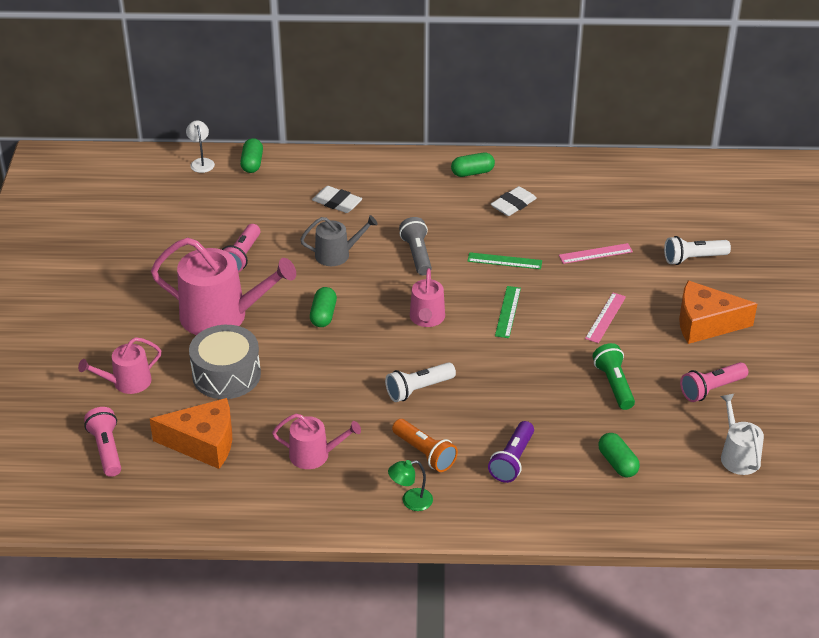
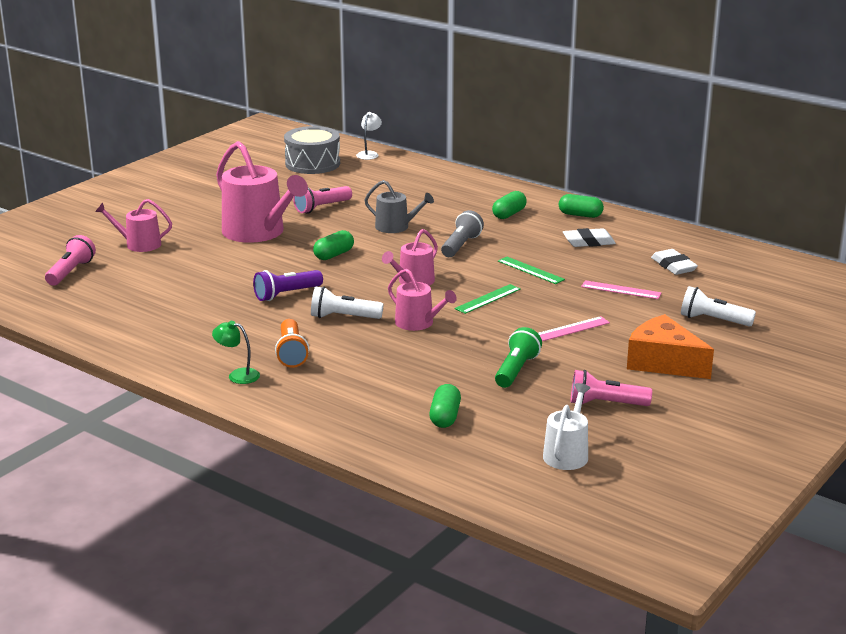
camera: 35 degrees right, 15 degrees down
orange cheese [150,398,232,469] -> none
grey drum [189,325,261,399] -> grey drum moved to [284,126,340,174]
green capsule [240,138,263,173] -> green capsule moved to [492,191,527,219]
pink watering can [272,414,361,469] -> pink watering can moved to [388,269,457,331]
white eraser [312,186,362,213] -> white eraser moved to [651,249,698,275]
purple flashlight [488,421,534,483] -> purple flashlight moved to [253,270,323,301]

